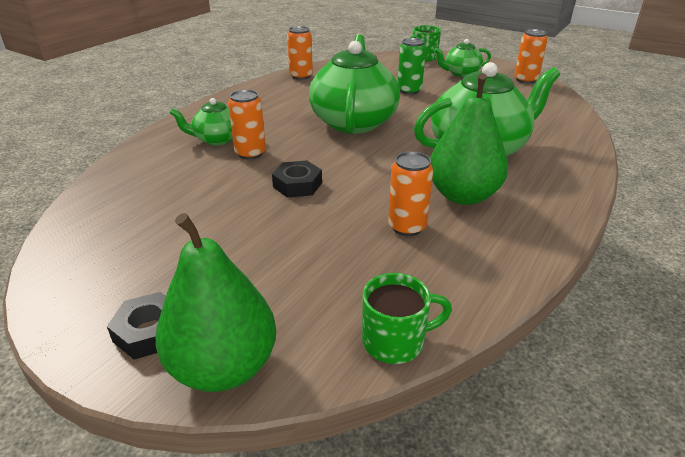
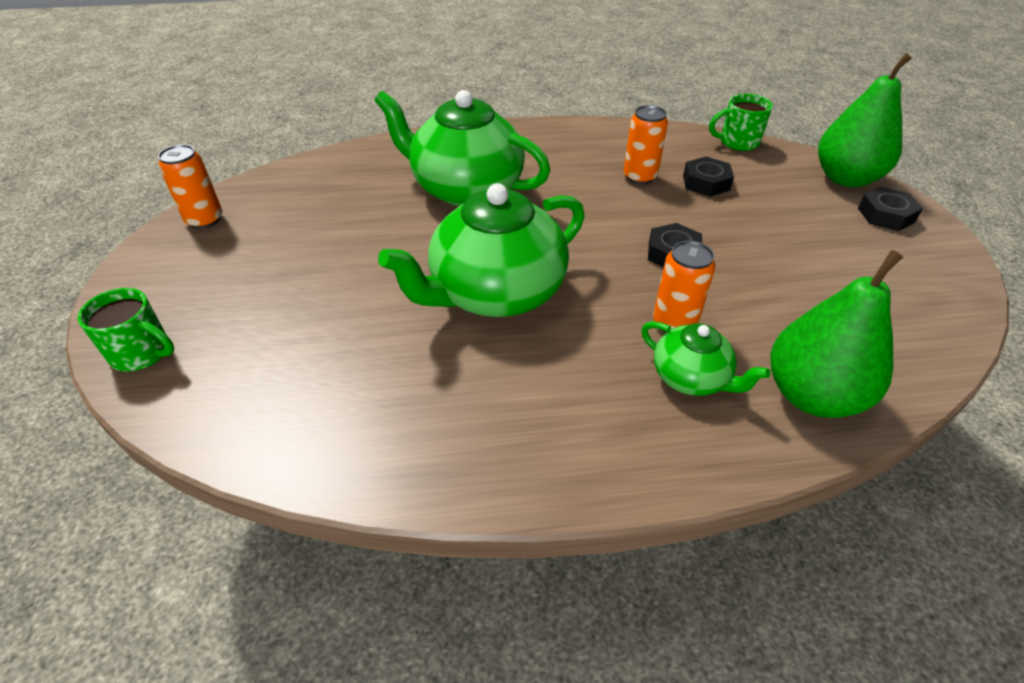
camera: 130 degrees left, 10 degrees up
orange can [287,26,313,80] -> none
green mug [362,273,452,364] -> green mug turned 45 degrees counterclockwise [709,94,773,151]
green can [398,38,426,95] -> none
green pear [430,73,508,205] -> green pear moved to [770,250,903,418]
green teapot [434,39,491,77] -> none
none -> black nut [683,156,734,197]

